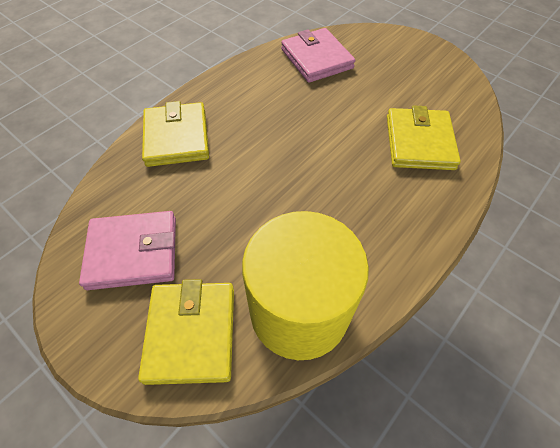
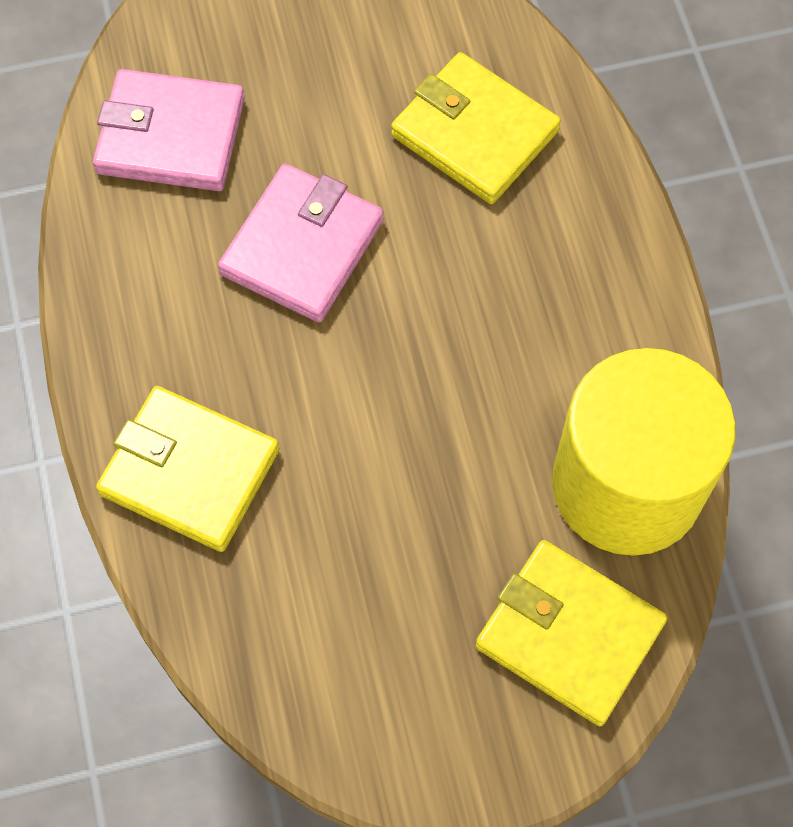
camera: 55 degrees left, 10 degrees up
pink wallet [79,211,176,290] -> pink wallet moved to [218,164,384,322]

